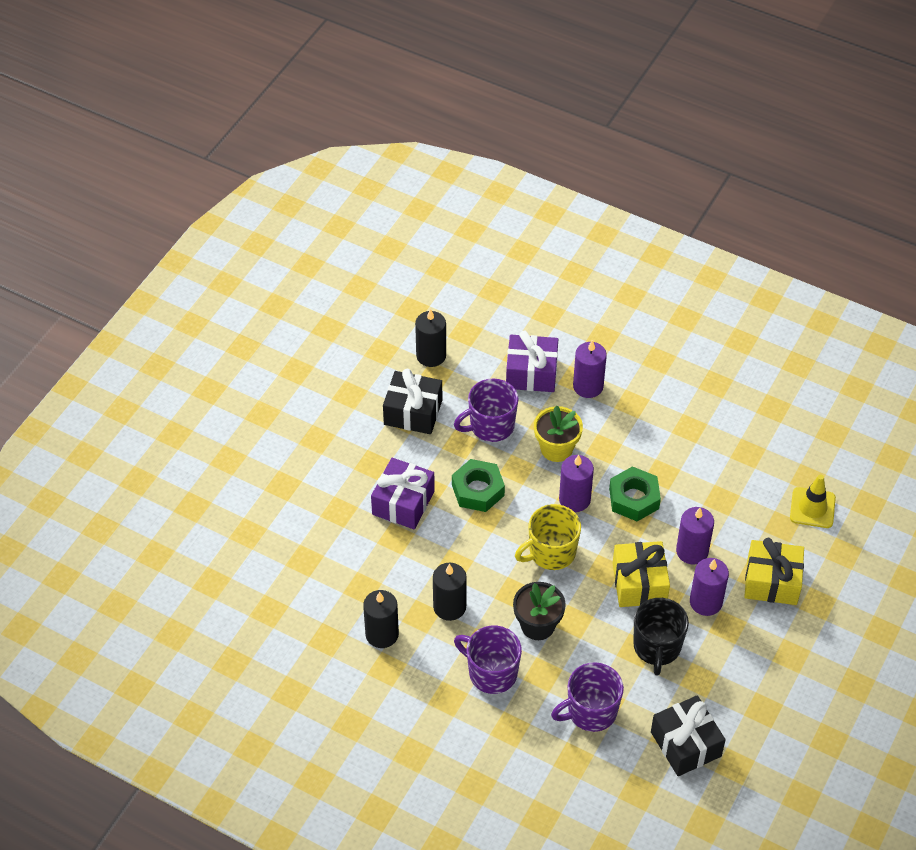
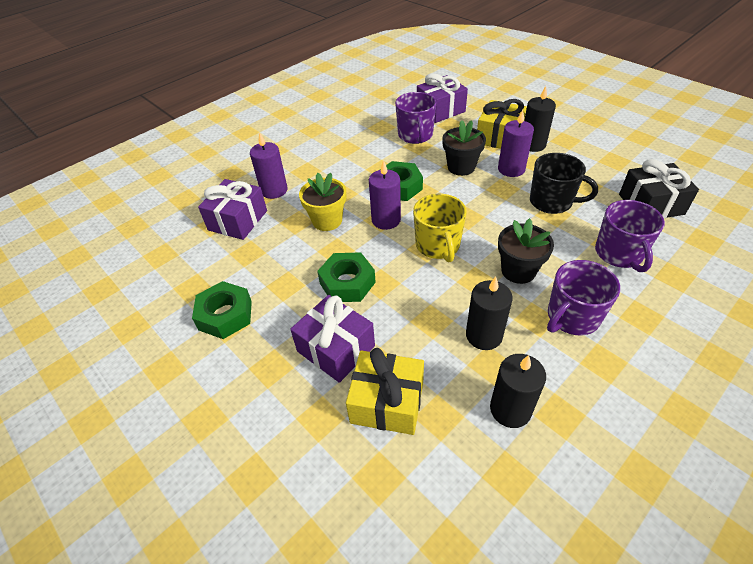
camera: 70 degrees left, 5 degrees down
black gift [383,369,442,434] -> green nut [192,281,252,339]
black candle [415,309,446,367] -> black candle moved to [524,86,556,152]
purple mug [454,379,518,442] -> purple mug moved to [395,92,437,144]
yellow gift [612,541,670,607] -> yellow gift moved to [346,348,424,435]
purple candle [676,507,714,565] -> black flower pot [442,120,486,176]
yellow traffic cone [790,474,836,528] -> purple gift [417,73,468,123]

